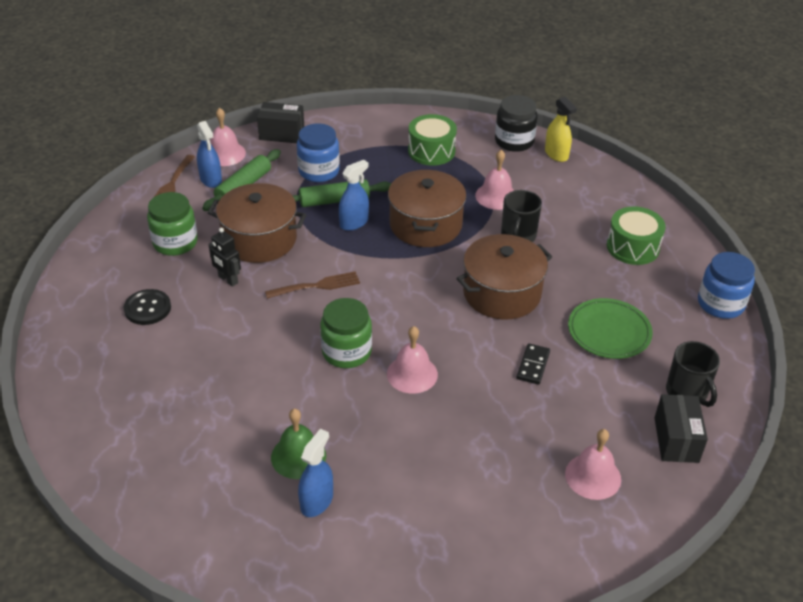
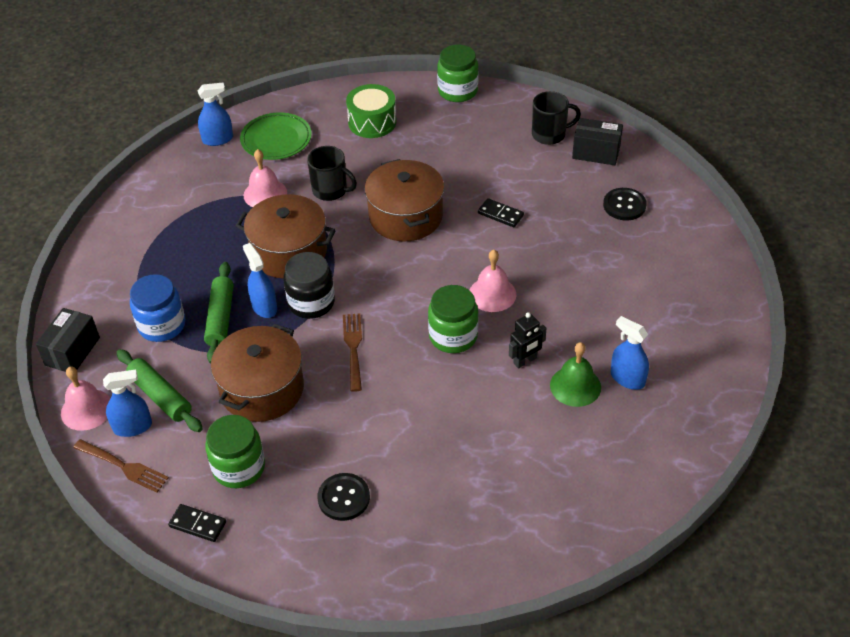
camera: 75 degrees left, 5 degrees up
black robot [208,228,241,287] -> black robot moved to [509,312,546,368]
green drum [408,114,457,166] -> none
black jar [495,95,538,152] -> black jar moved to [284,252,335,319]
yellow spray bottle [545,97,577,162] -> blue spray bottle [198,83,233,146]
pink bell [565,429,621,500] -> black button [603,188,647,221]
green plate [568,298,653,359] -> green plate moved to [240,112,312,160]
blue jar [698,252,755,319] -> green jar [437,45,479,102]
none -> black domino [168,504,226,542]

